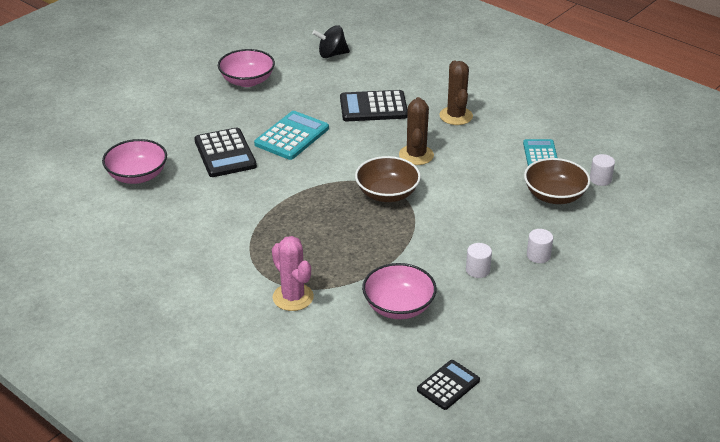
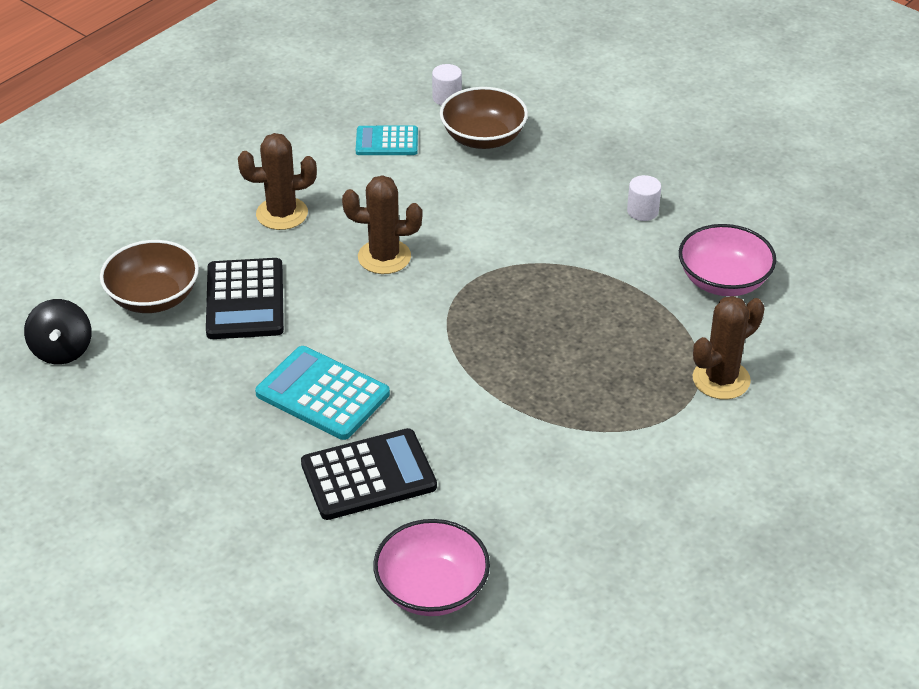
camera: 90 degrees left, 5 degrees up
pink bowl [218,49,275,87] -> none
pink cactus [272,236,314,311] -> brown cactus [693,296,765,399]
brown bowl [355,156,421,202] -> brown bowl moved to [100,240,199,313]
black calculator [417,360,480,410] -> none
white cylinder [527,229,553,263] -> none

